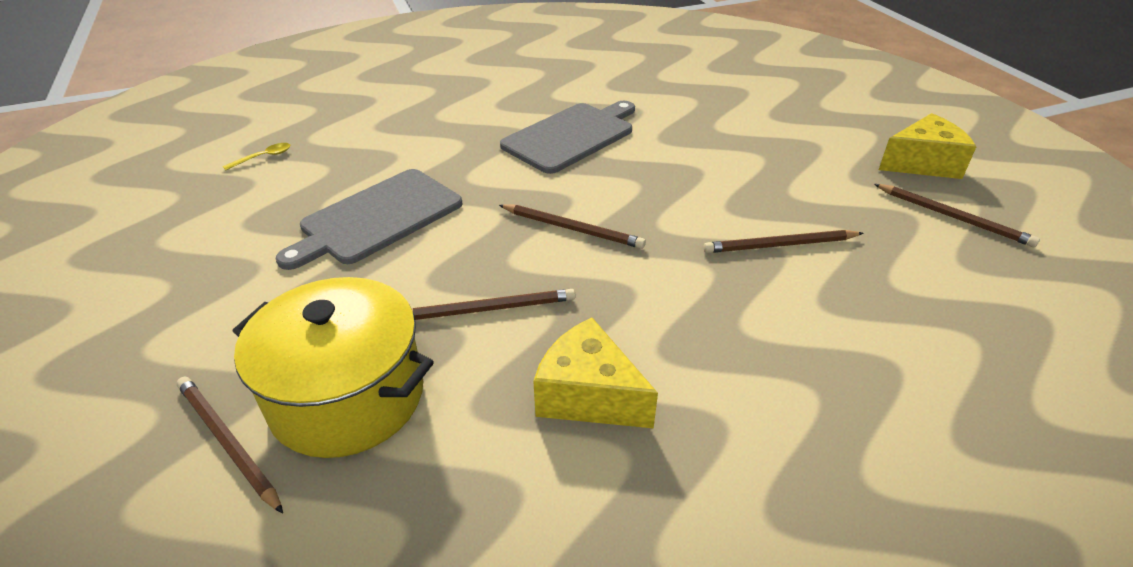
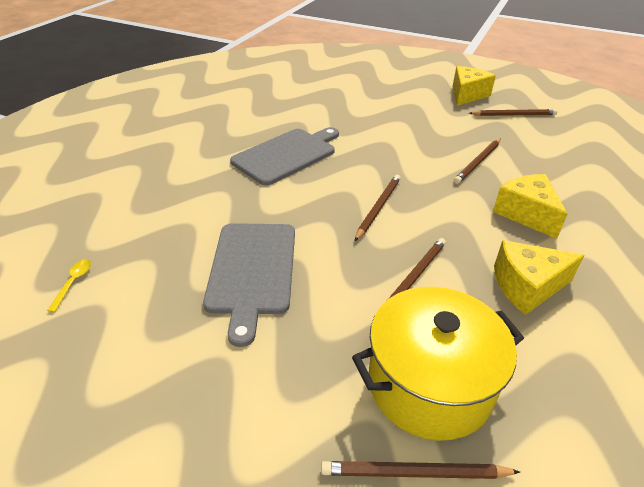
camera: 45 degrees left, 0 degrees up
brown pencil [499,204,646,249] -> brown pencil turned 45 degrees counterclockwise [355,175,401,241]
grey cutting board [500,101,635,174] -> grey cutting board turned 45 degrees clockwise [230,127,339,185]
none -> yellow cheese [493,174,568,239]

